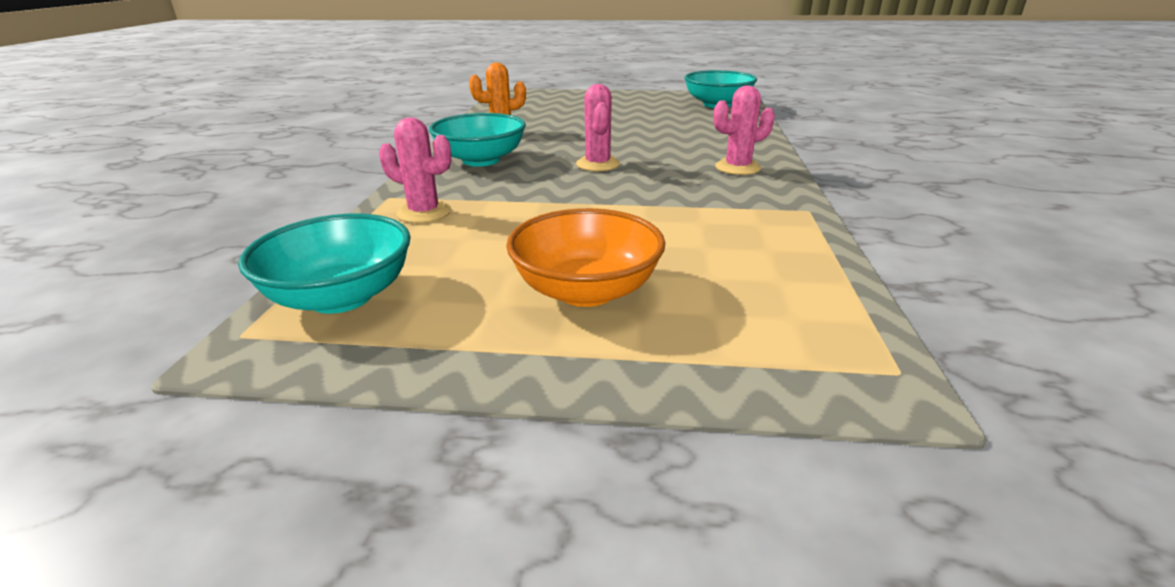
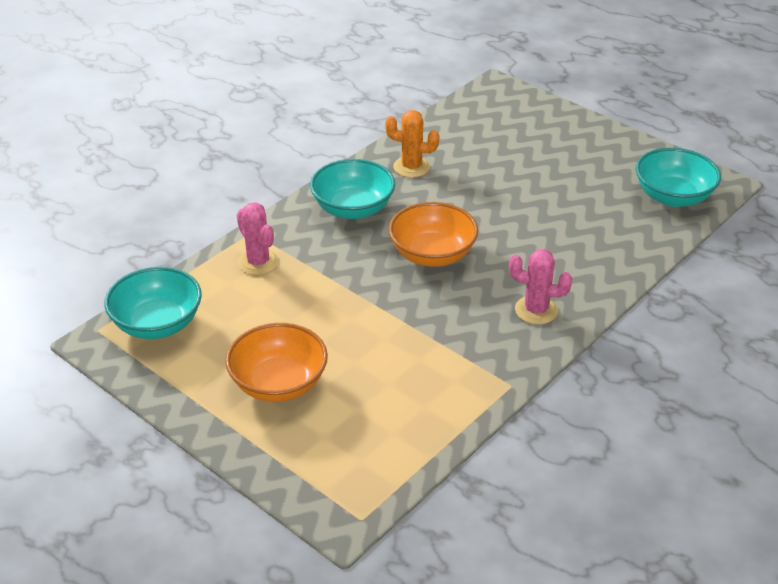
camera: 35 degrees right, 10 degrees up
pink cactus [576,84,620,171] -> orange bowl [389,202,478,267]

